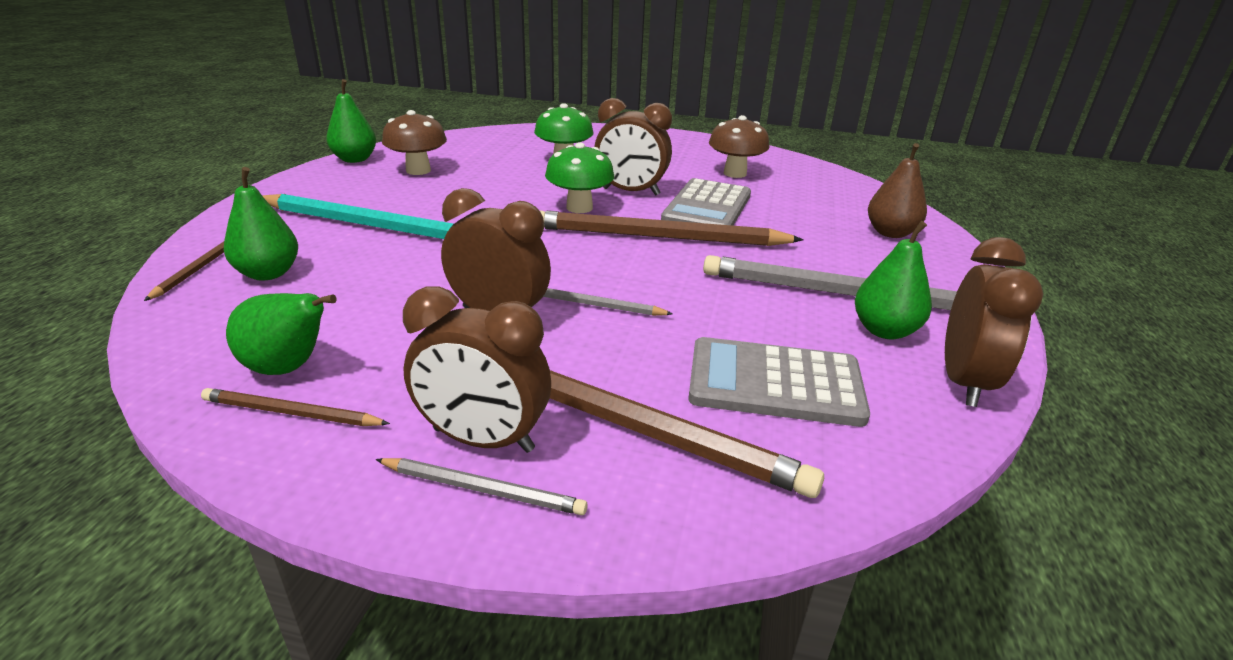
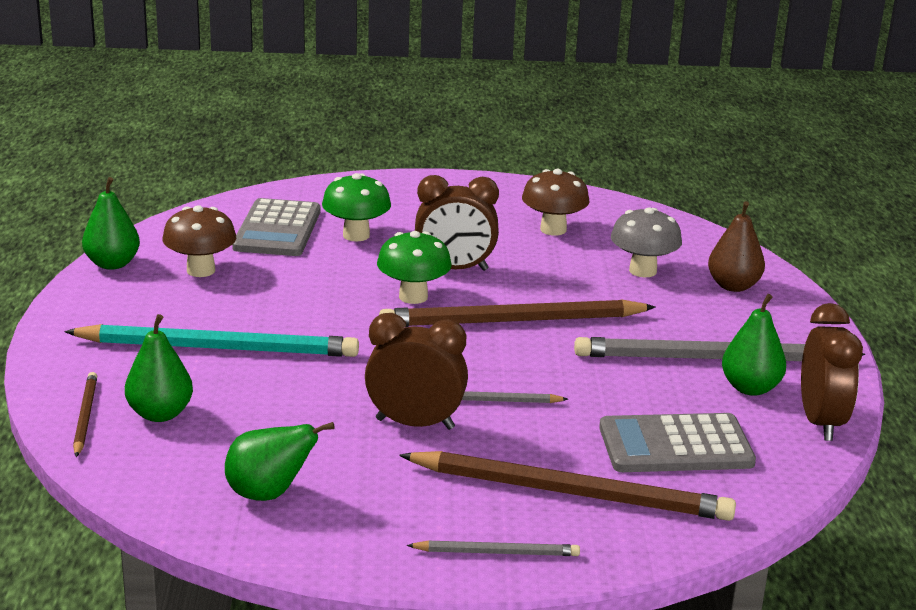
camera: 15 degrees left, 5 degrees down
brown pencil [201,388,390,426] -> none
brown clock [403,286,551,453] -> none
grey calculator [661,178,751,226] -> grey calculator moved to [232,198,320,256]
none -> grey mushroom [611,207,682,277]

